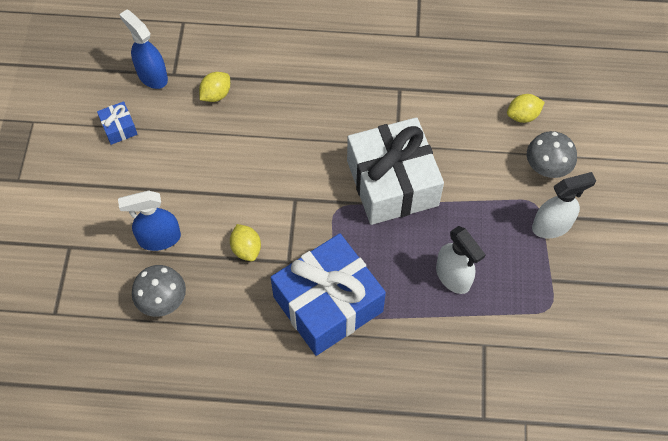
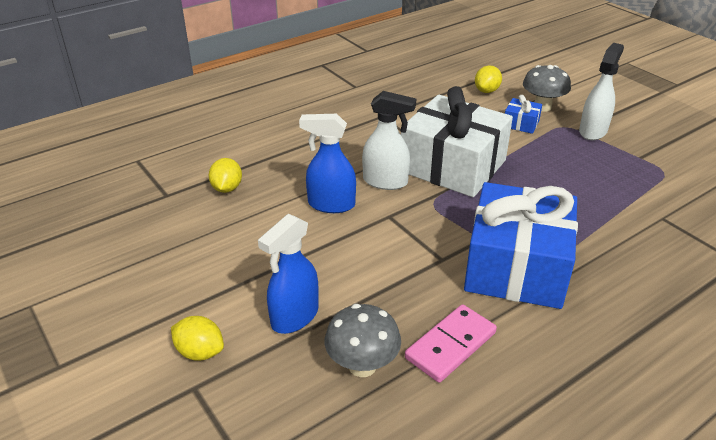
camera: 40 degrees left, 25 degrees down
blue gift [97,101,137,145] -> blue gift moved to [505,95,542,134]
blue spray bottle [119,9,168,89] -> blue spray bottle moved to [299,114,356,213]
yellow lemon [230,224,261,261] -> yellow lemon moved to [171,316,224,361]
white spray bottle [436,226,486,294] -> white spray bottle moved to [362,91,416,190]
none -> pink domino [405,304,497,383]

